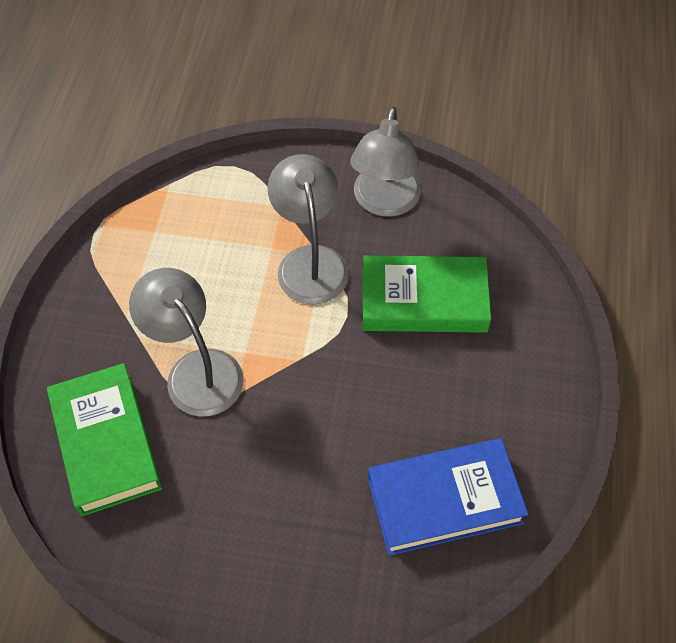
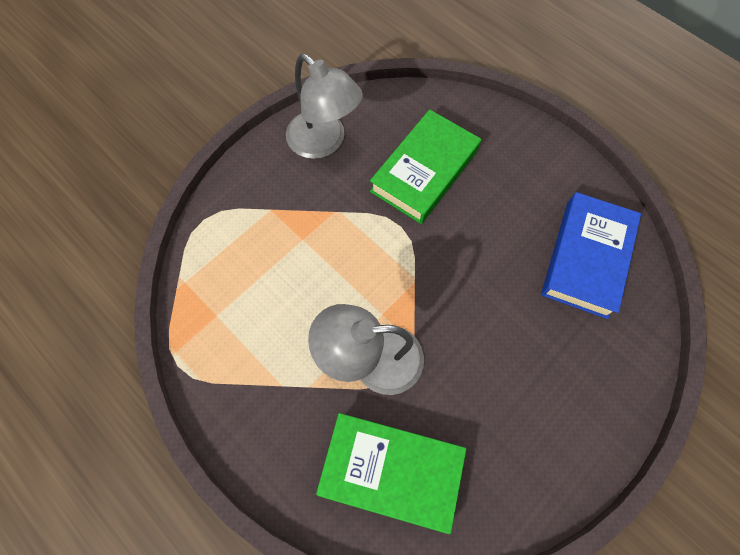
camera: 55 degrees left, 10 degrees up
grey lamp [268,154,349,304] -> none

